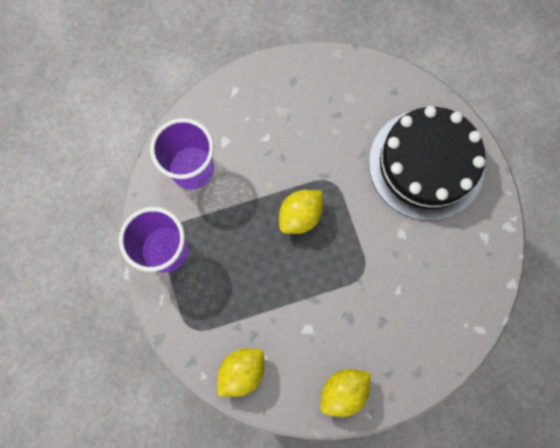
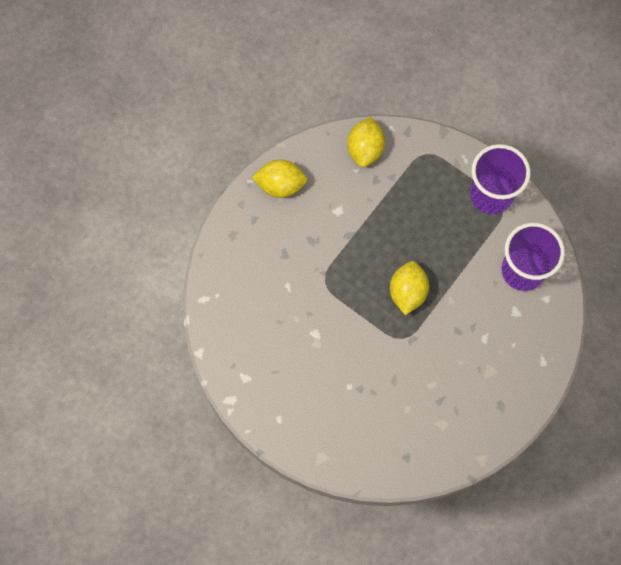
camera: 145 degrees right, 5 degrees down
yellow lemon [321,369,370,417] -> yellow lemon turned 75 degrees clockwise [252,159,307,198]
black cake [369,106,485,221] -> none

